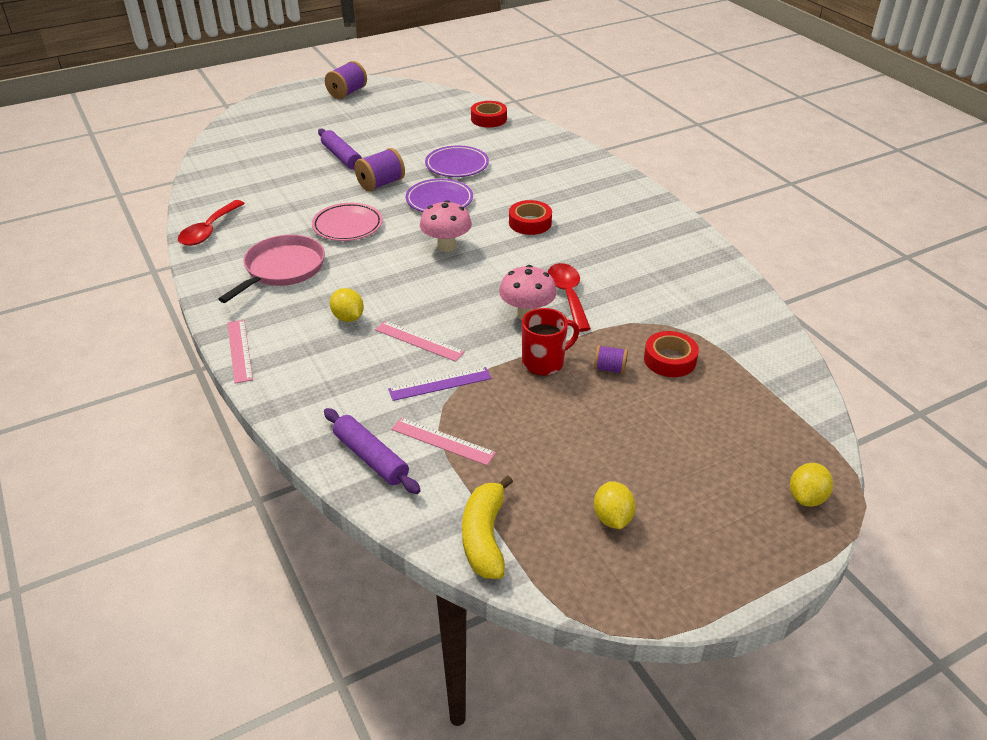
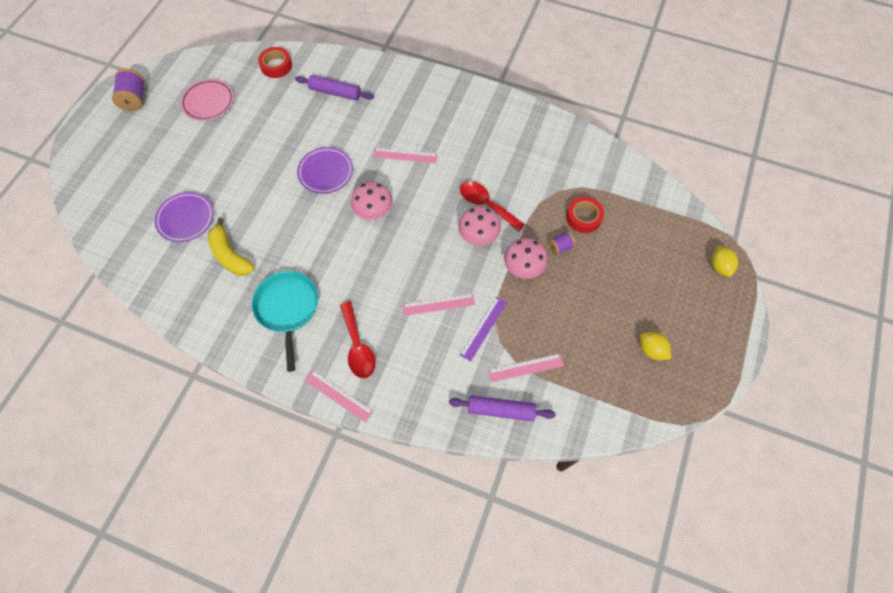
camera: 40 degrees left, 25 degrees up
red spoon [178,200,245,246] -> red spoon moved to [340,302,376,378]
pink pan [219,235,325,303] -> turquoise pan [252,271,318,372]
pink plate [312,203,383,241] -> pink plate moved to [180,79,234,121]
purple rolling pin [318,128,362,170] -> purple rolling pin moved to [295,75,374,101]
yellow lemon [330,288,364,322] -> none
purple spool [355,148,405,192] -> none
purple plate [425,146,489,177] -> purple plate moved to [155,192,214,242]
yellow banana [462,475,513,579] -> yellow banana moved to [208,218,255,276]
red tape [509,200,552,235] -> pink ruler [373,148,438,163]
red mug [522,308,579,376] -> pink mushroom [504,238,548,279]

